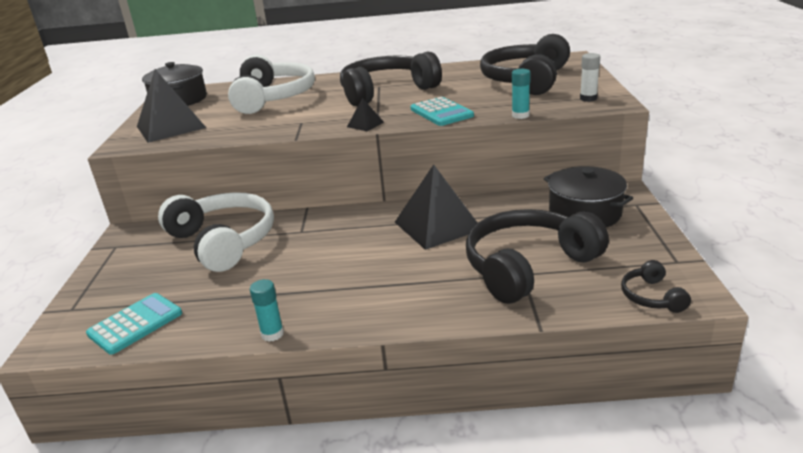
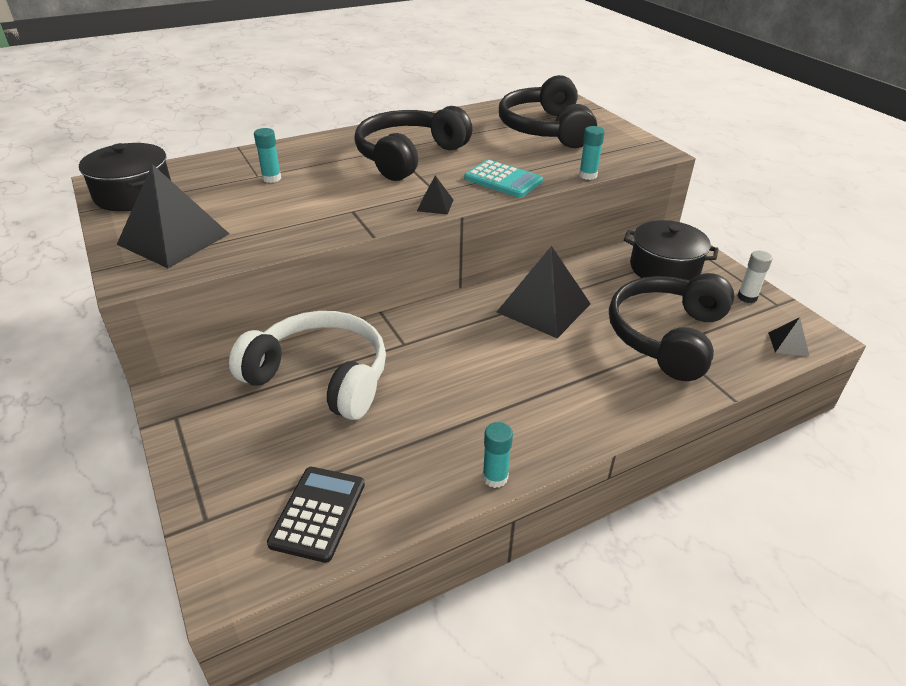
camera: 30 degrees left, 10 degrees up
turquoise calculator [86,293,182,355] -> black calculator [267,467,365,563]
white headphones [228,55,315,114] -> turquoise glue stick [254,128,281,183]
white glue stick [580,53,600,102] -> white glue stick moved to [738,251,773,303]
black headphones [621,260,691,313] -> black pyramid [768,317,809,356]

